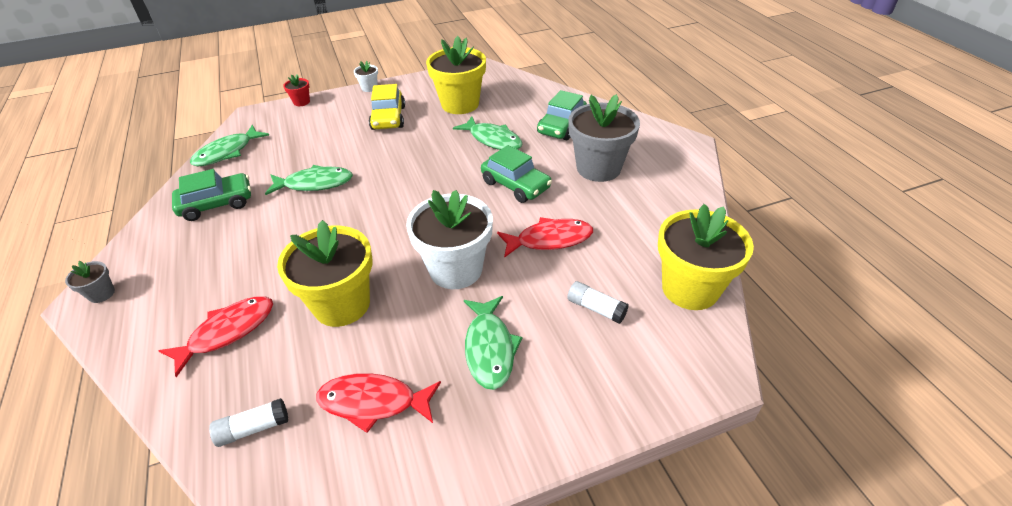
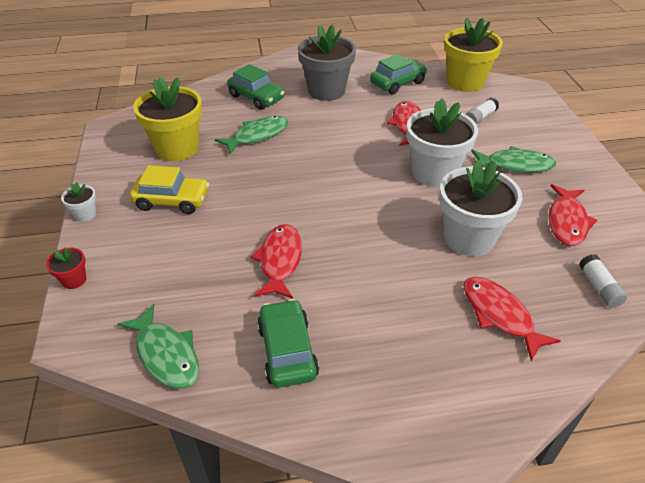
camera: 80 degrees left, 0 degrees up
grey flower pot [65,261,115,303] -> none
green fish [265,165,353,195] -> red fish [251,224,302,299]
yellow flower pot [277,220,373,327] -> white flower pot [439,160,522,256]
green car [481,145,552,203] -> green car moved to [370,54,427,94]

